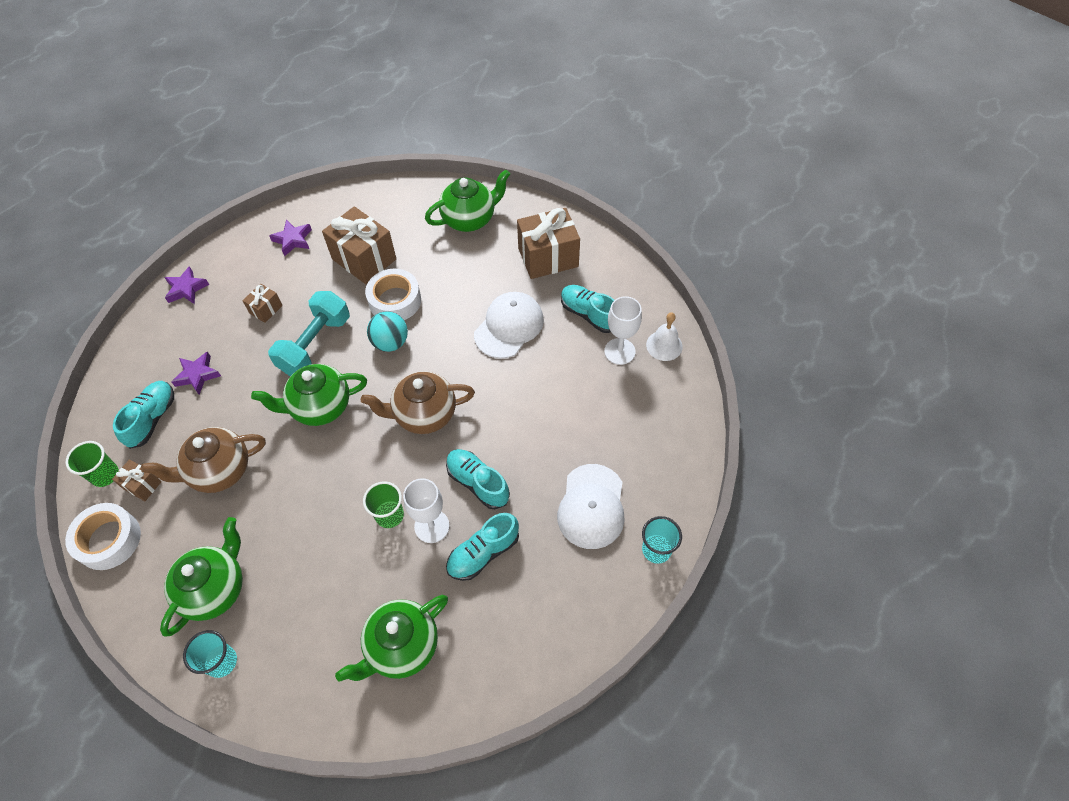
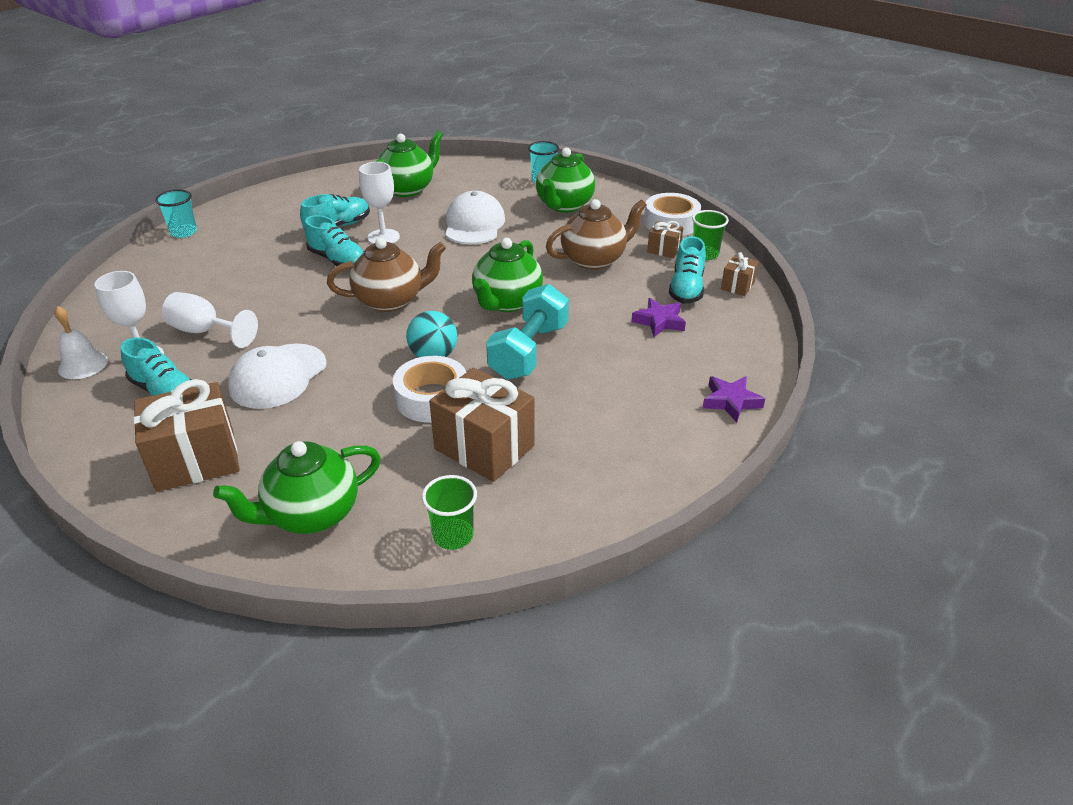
camera: 175 degrees right, 20 degrees down
brown gift [243,284,283,323] -> brown gift moved to [721,252,759,296]
green teapot [251,364,367,426] -> green teapot turned 135 degrees clockwise [472,238,543,312]
purple star [269,220,312,256] -> none
green cup [363,481,404,528] -> green cup moved to [422,475,477,550]
white cap [557,464,625,549] -> white cap moved to [445,191,505,244]
none -> white goblet [162,292,258,348]

